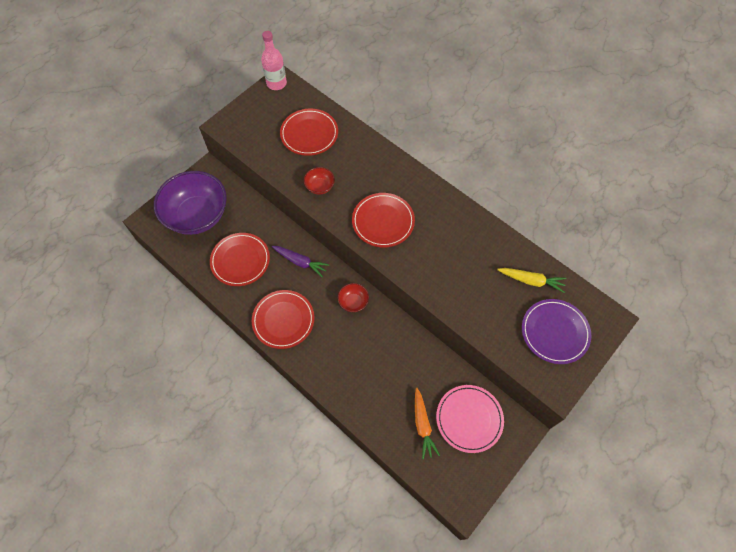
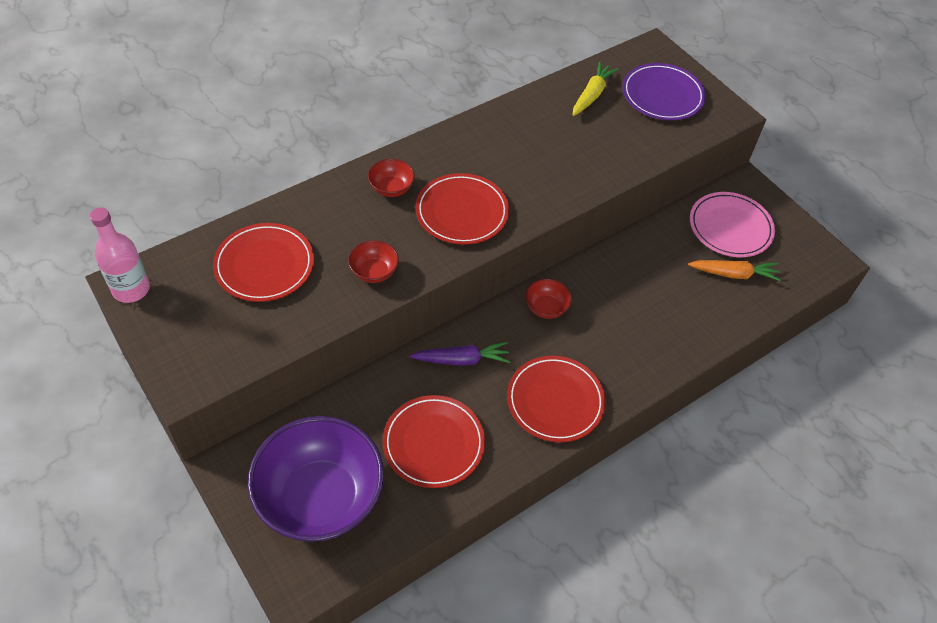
camera: 80 degrees left, 10 degrees down
purple carrot [272,246,329,277] -> purple carrot turned 45 degrees clockwise [410,342,510,366]
none -> red bowl [368,159,415,197]

